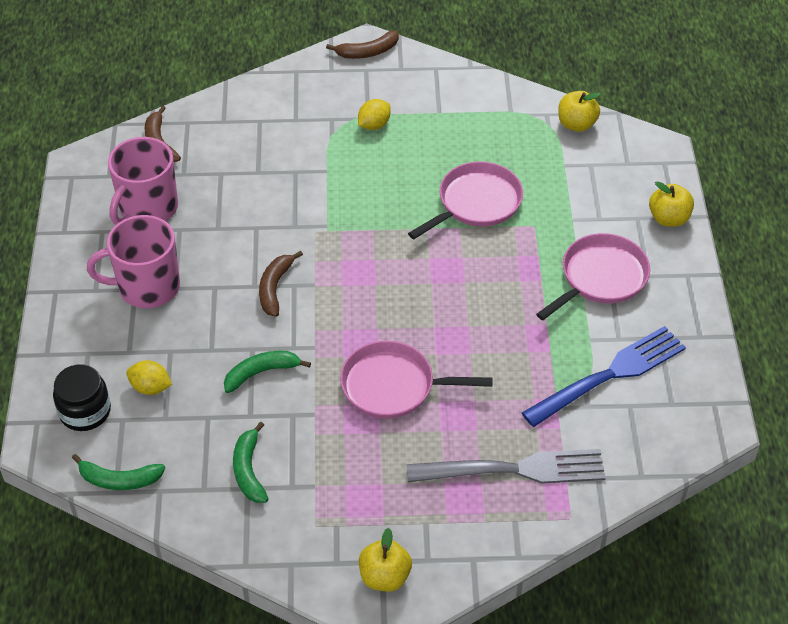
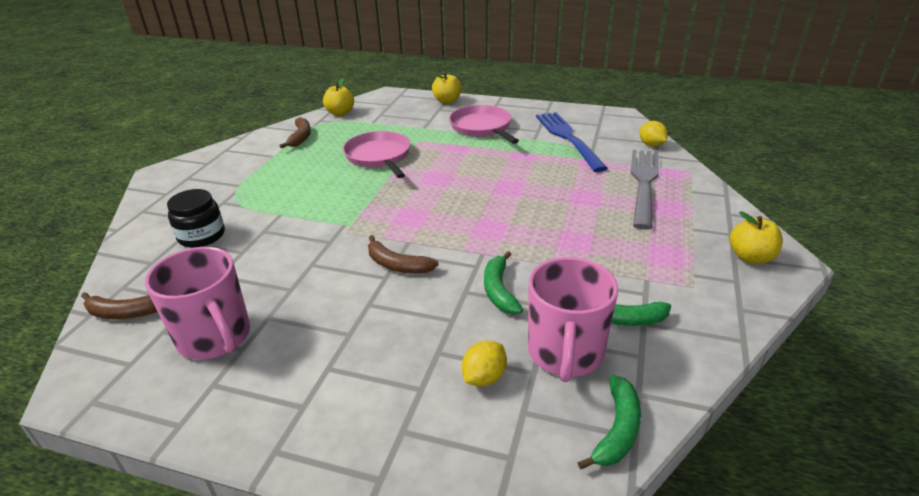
camera: 70 degrees left, 15 degrees down
black jar [53,364,111,431] -> black jar moved to [167,189,225,248]
pink mug [87,215,180,308] -> pink mug moved to [528,257,618,382]
brown banana [326,30,399,59] -> brown banana moved to [279,117,311,149]
pink pan [340,341,493,419] -> none
yellow lemon [358,99,391,130] -> yellow lemon moved to [640,121,668,147]

